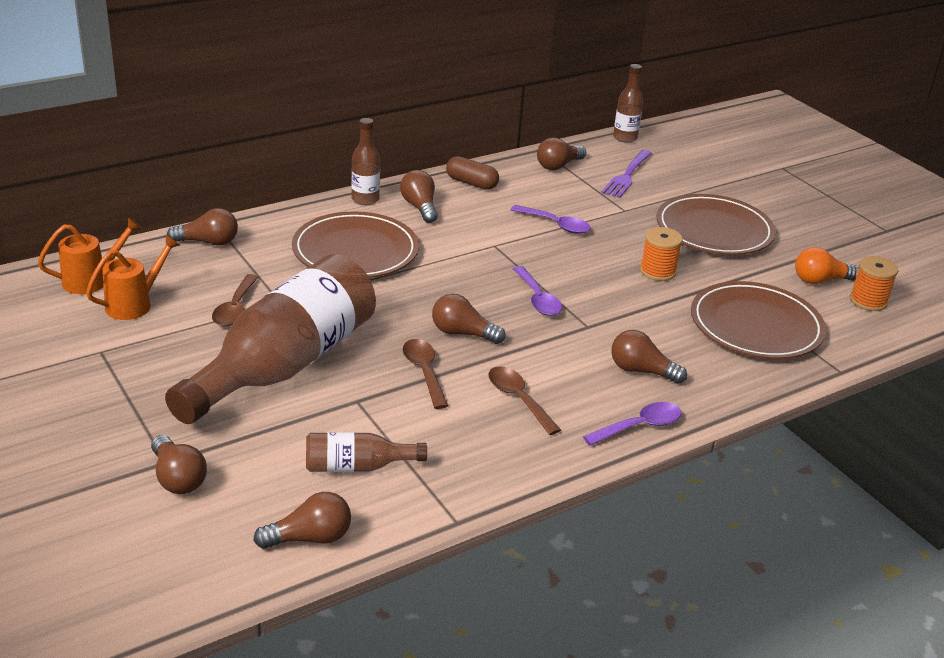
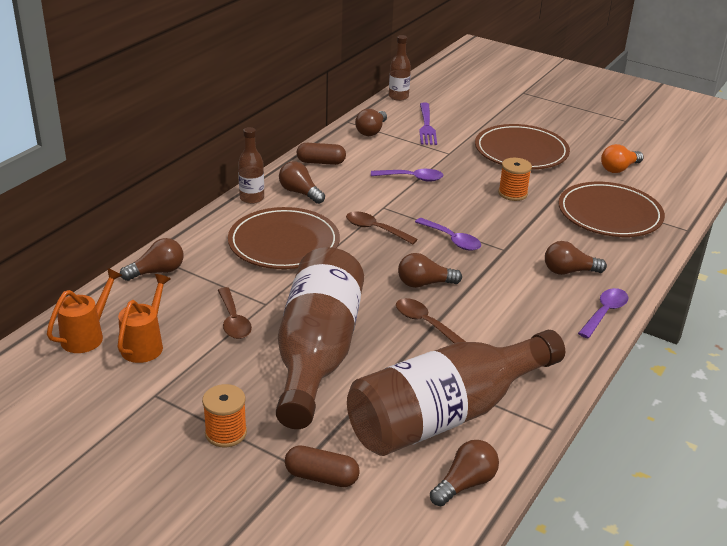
camera: 25 degrees left, 0 degrees up
brown light bulb [151,435,207,494] -> brown capsule [285,445,360,487]
brown bottle [306,432,427,472] -> brown bottle [347,330,565,456], size x2.29
brown spoon [488,366,561,435] -> brown spoon moved to [346,212,418,244]
orange spool [850,256,898,311] -> orange spool moved to [202,384,247,448]

